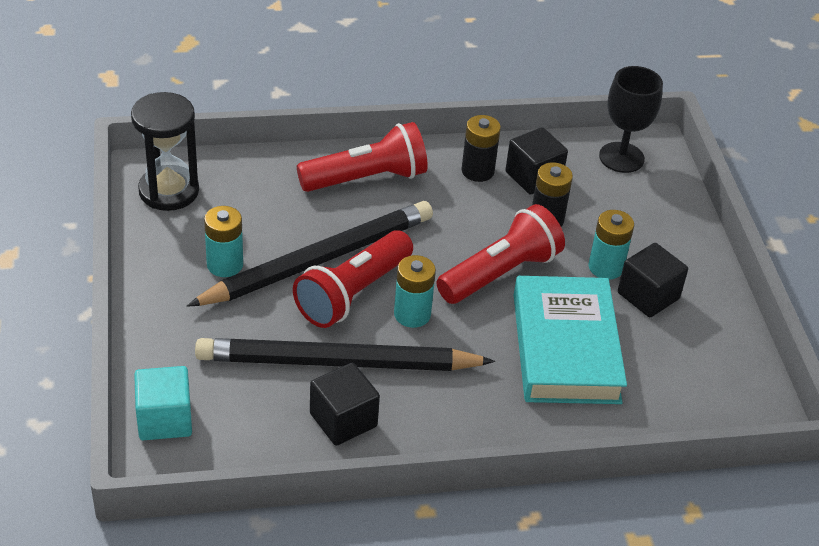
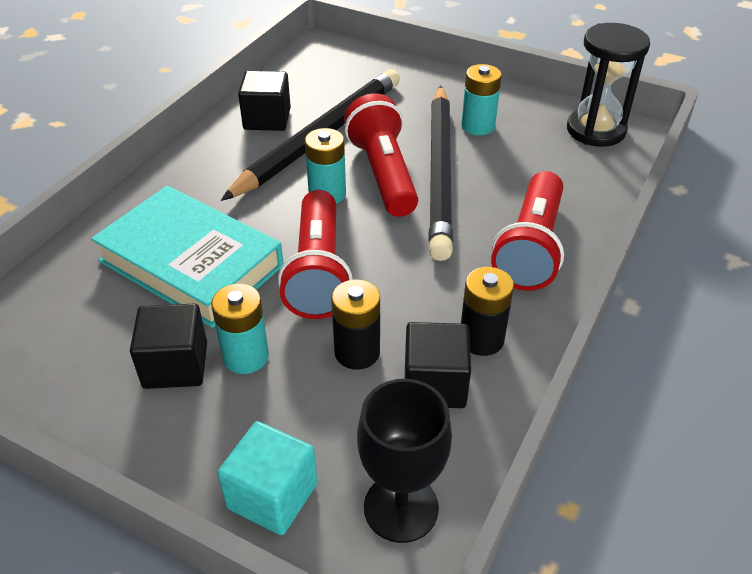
camera: 130 degrees right, 0 degrees up
turquoise cube [134,366,192,440] -> turquoise cube moved to [218,421,317,535]

